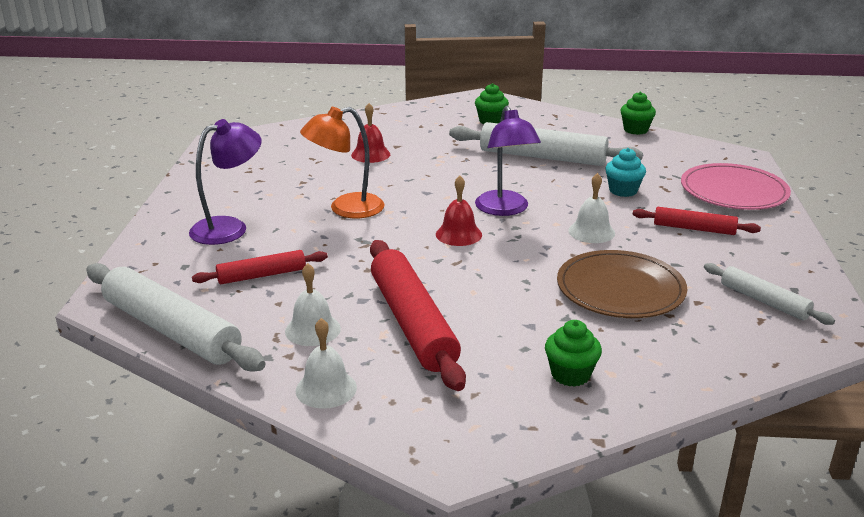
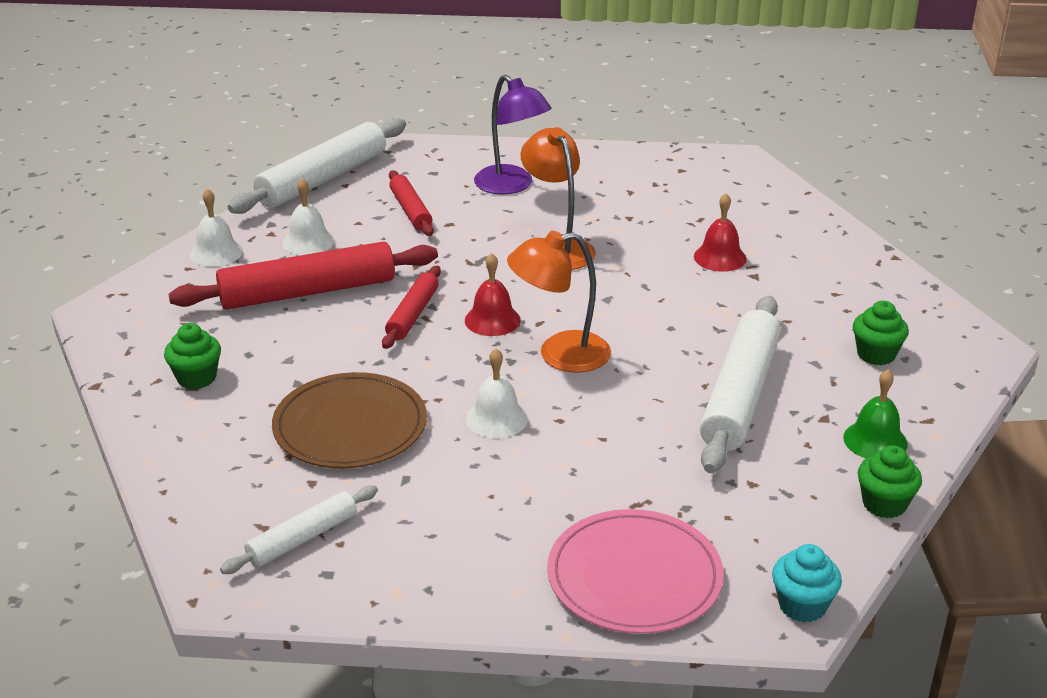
camera: 90 degrees right, 5 degrees up
purple lamp [475,106,541,216] -> orange lamp [507,230,611,373]
turquoise cupcake [605,148,646,197] -> turquoise cupcake moved to [772,544,842,622]
red rolling pin [633,207,761,235] -> red rolling pin moved to [382,266,441,349]
none -> green bell [843,369,908,458]

